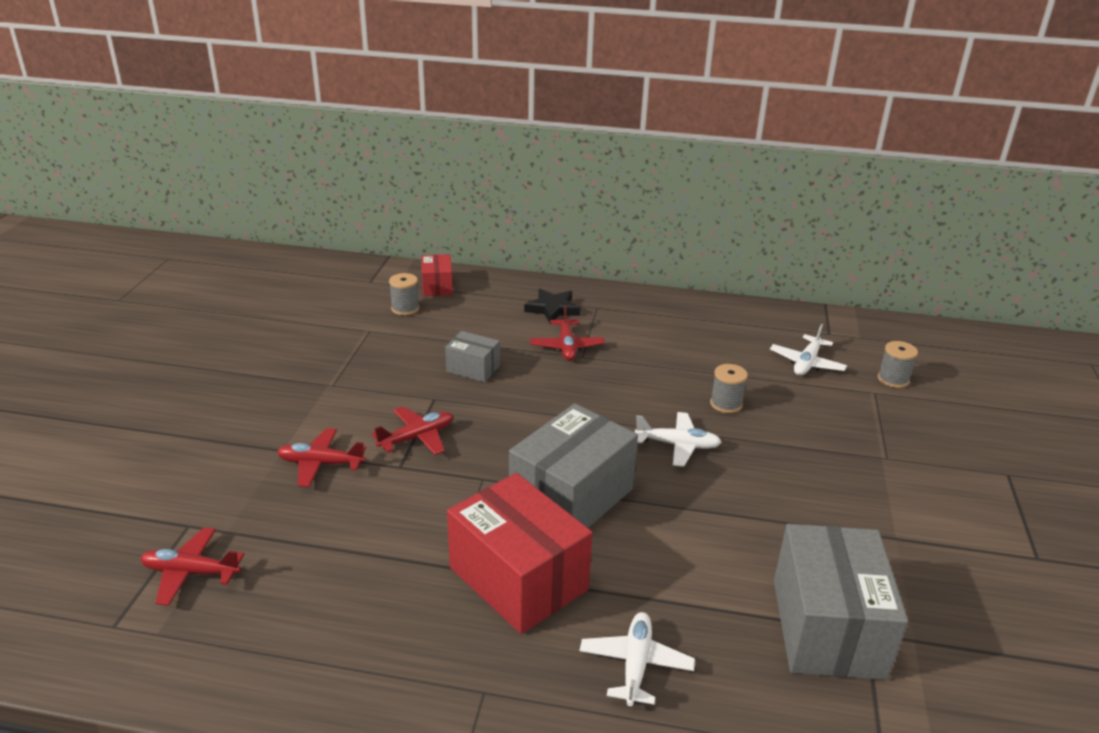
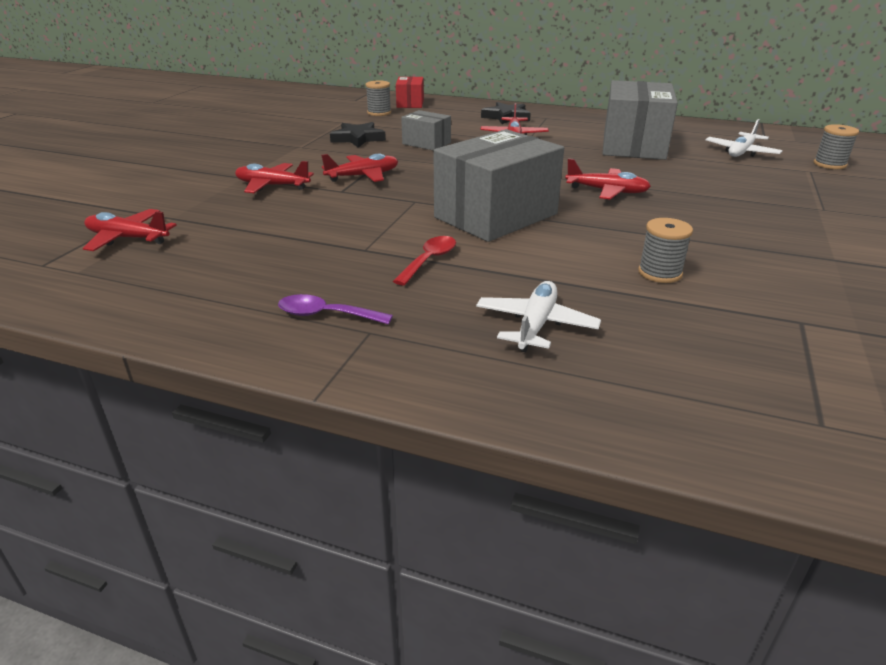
camera: 10 degrees right, 0 degrees up
red box [447,473,593,634] -> red spoon [393,236,456,286]
white plane [635,412,721,467] -> red plane [565,158,651,200]
grey spool [710,364,748,413] -> grey spool moved to [638,218,693,283]
grey box [774,524,908,680] -> grey box moved to [603,80,678,160]
none -> purple spoon [278,294,393,325]
none -> black star [330,122,386,148]

